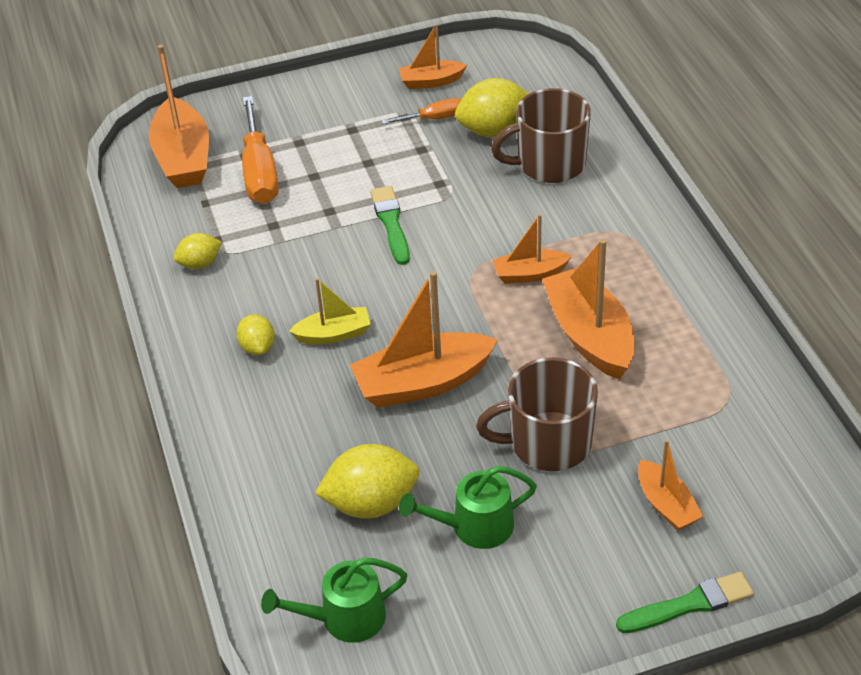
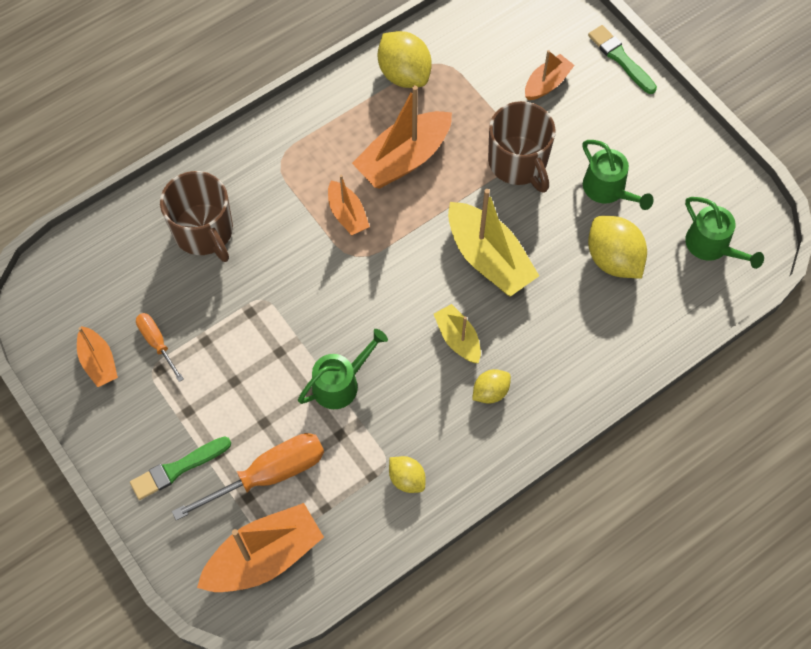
camera: 110 degrees left, 20 degrees up
orange boat [350,271,498,408] -> yellow boat [448,189,539,297]
green brush [370,186,410,265] -> green brush moved to [130,437,231,500]
yellow lemon [455,78,529,137] -> yellow lemon moved to [378,31,432,88]
none -> green watering can [298,329,388,409]

